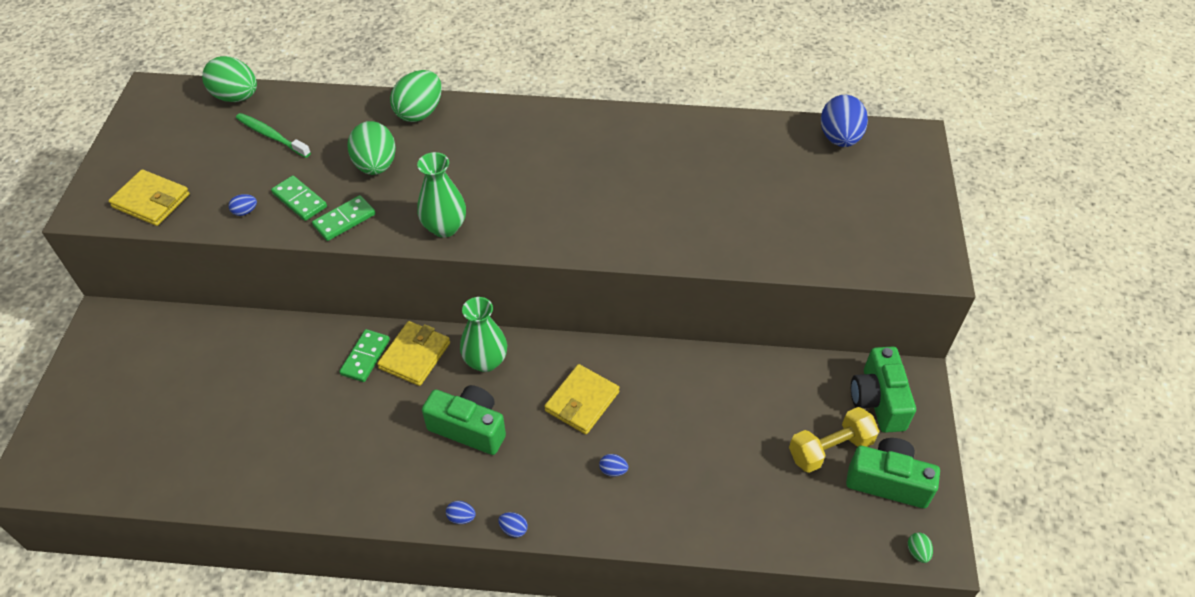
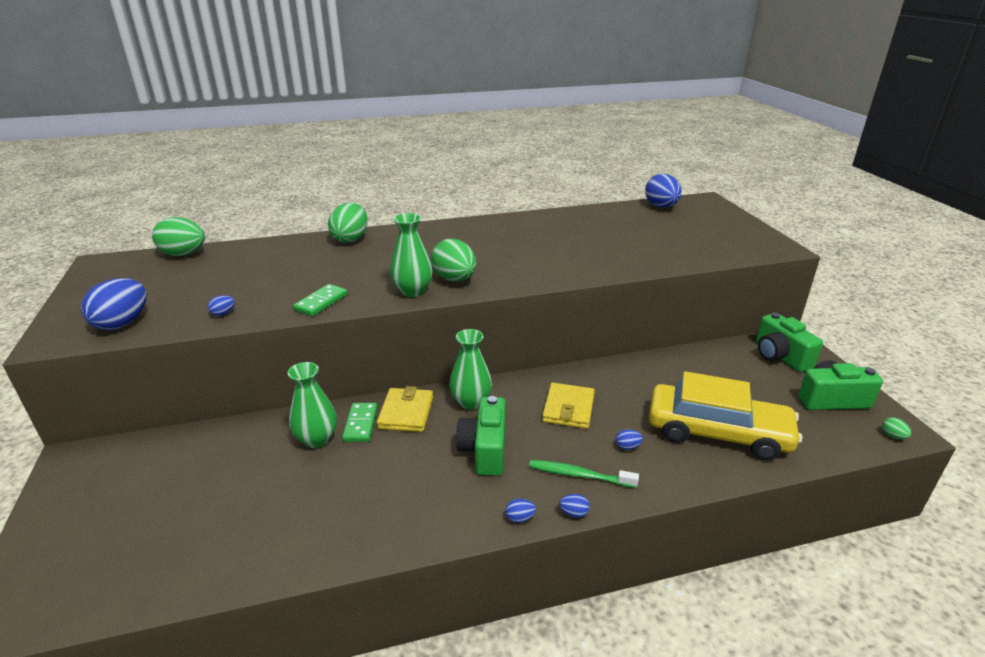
camera: 20 degrees left, 20 degrees down
yellow wallet [108,169,190,226] -> blue egg [81,278,147,330]
green toothbrush [236,113,311,158] -> green toothbrush moved to [529,460,639,488]
green domino [271,176,327,221] -> none
green egg [347,121,396,175] -> green egg moved to [431,239,476,282]
green camera [422,385,506,455] -> green camera turned 90 degrees counterclockwise [456,396,506,476]
yellow dumbbell [789,407,879,473] -> none
none -> green vase [287,362,337,448]
none -> yellow car [649,371,802,460]

